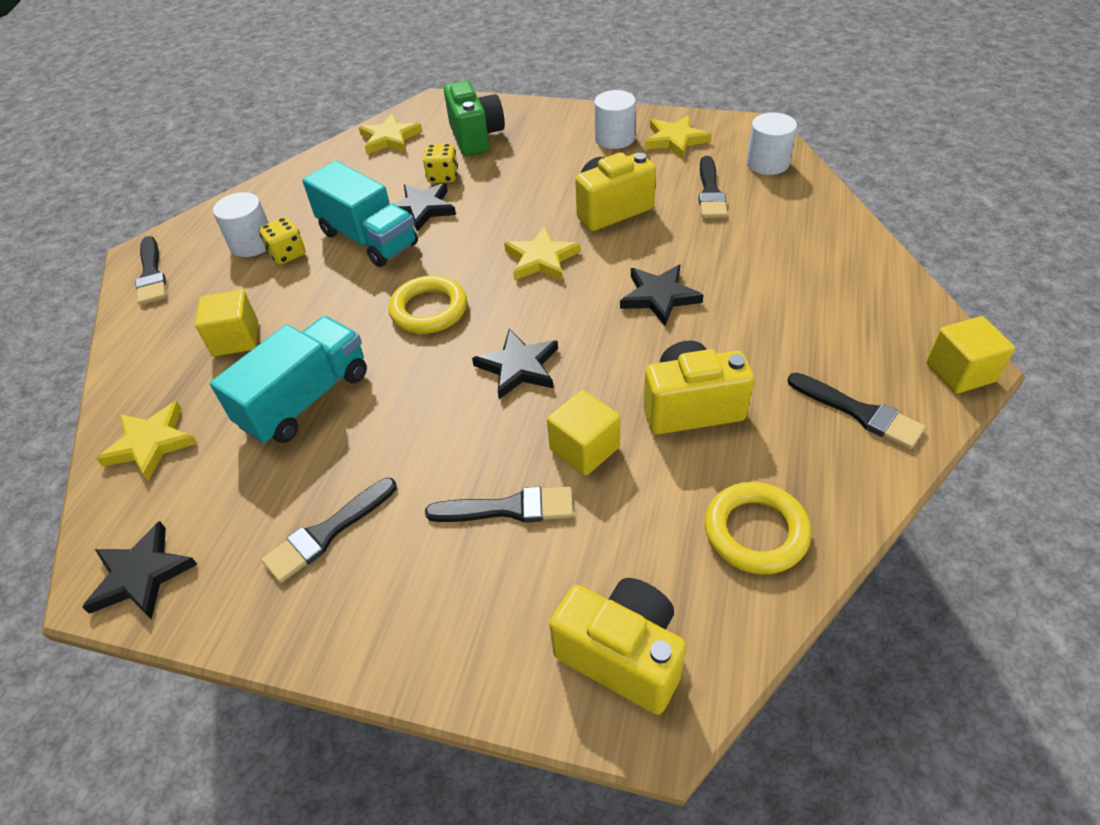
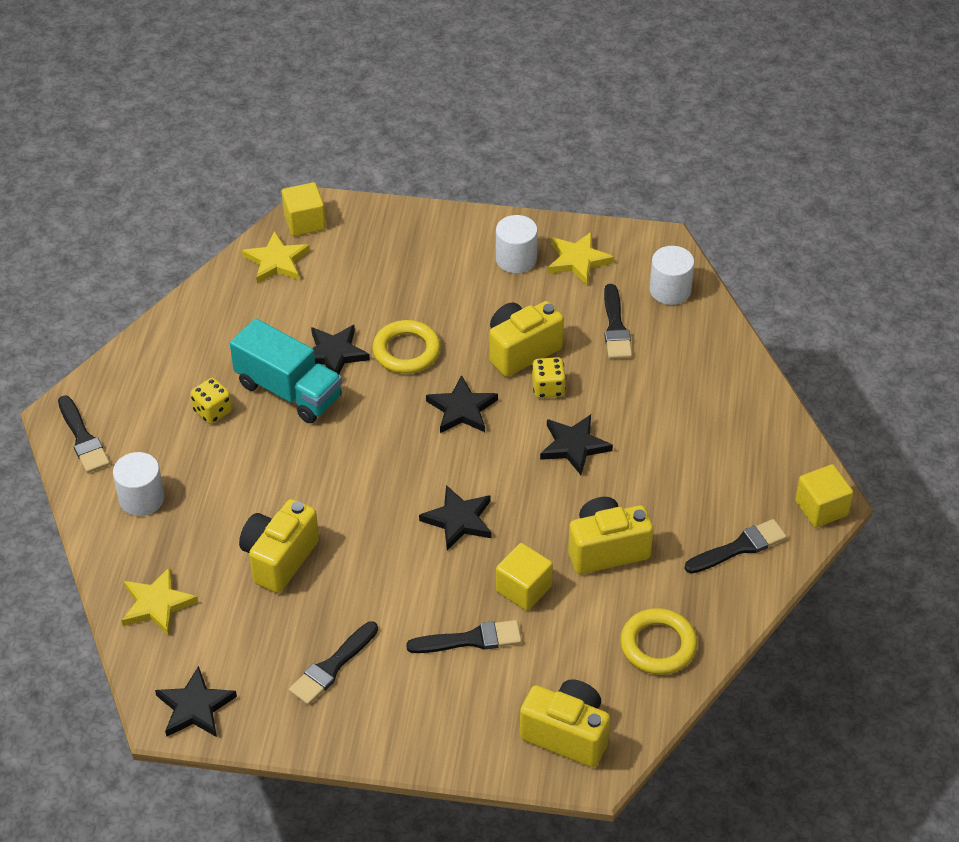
camera: 10 degrees left, 0 degrees up
yellow cube [195,290,258,356] -> yellow cube moved to [282,182,326,236]
turquoise truck [210,316,367,444] -> yellow camera [239,499,319,593]
white cylinder [213,192,269,257] -> white cylinder moved to [113,452,165,516]
yellow ring [388,275,467,334] -> yellow ring moved to [372,320,441,374]
yellow dice [423,144,458,183] -> yellow dice moved to [532,357,566,398]
green camera [444,81,505,156] -> none
yellow star [504,226,581,281] -> black star [426,375,498,433]
black brush [787,373,926,449] -> black brush turned 60 degrees counterclockwise [685,519,787,574]

